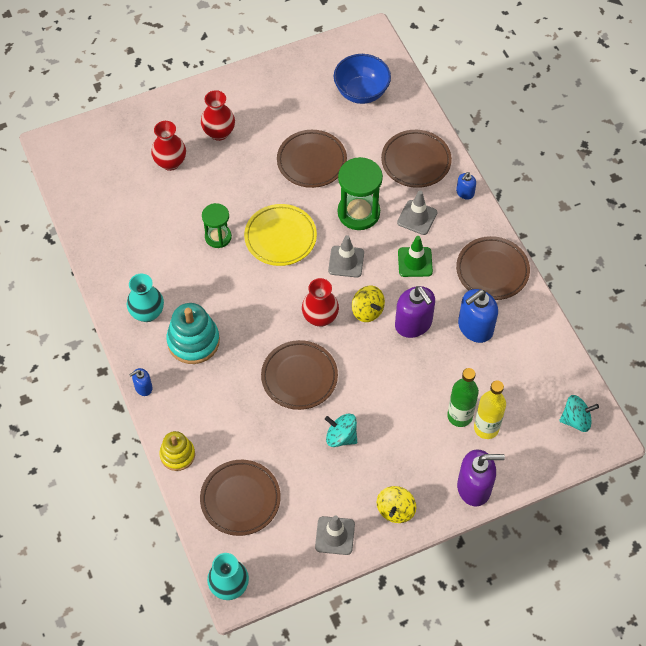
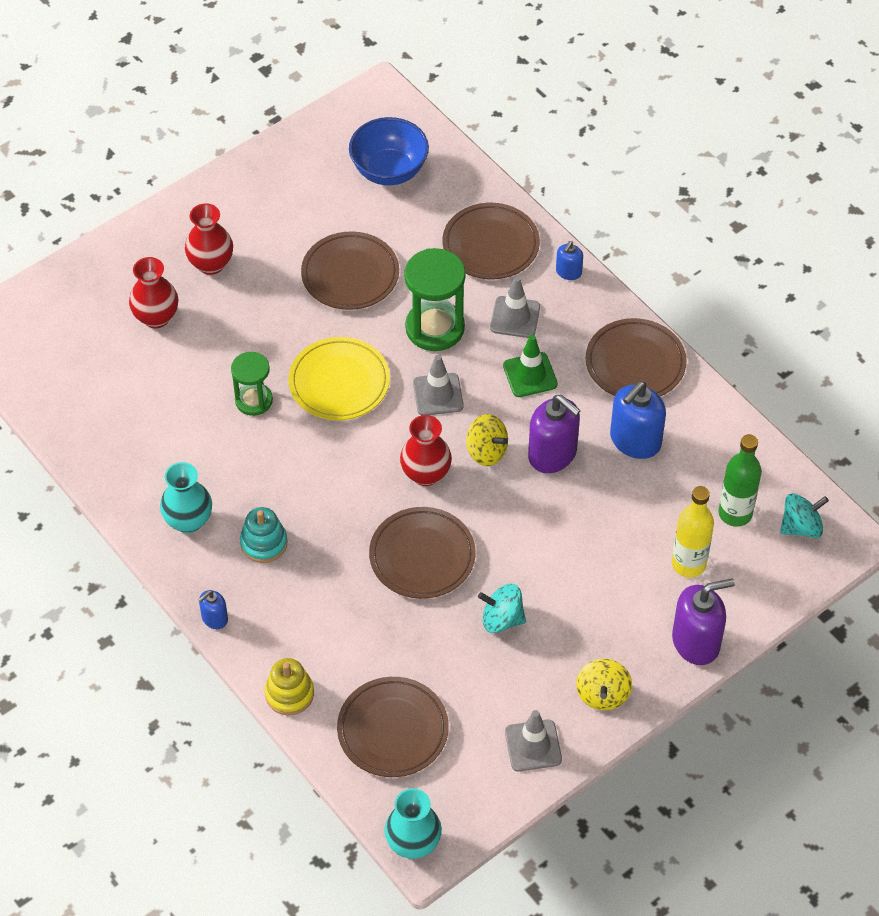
camera: 15 degrees left, 5 degrees down
turquoise stacking toy [167,303,220,364] -> turquoise stacking toy [240,507,288,563], size x0.64
green bottle [447,368,479,427] -> green bottle moved to [719,434,762,527]

